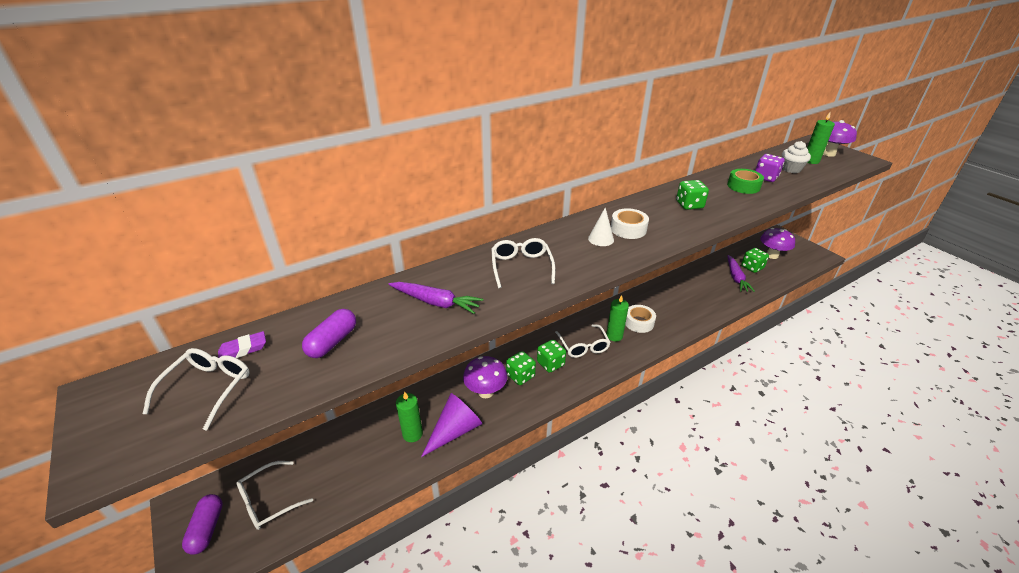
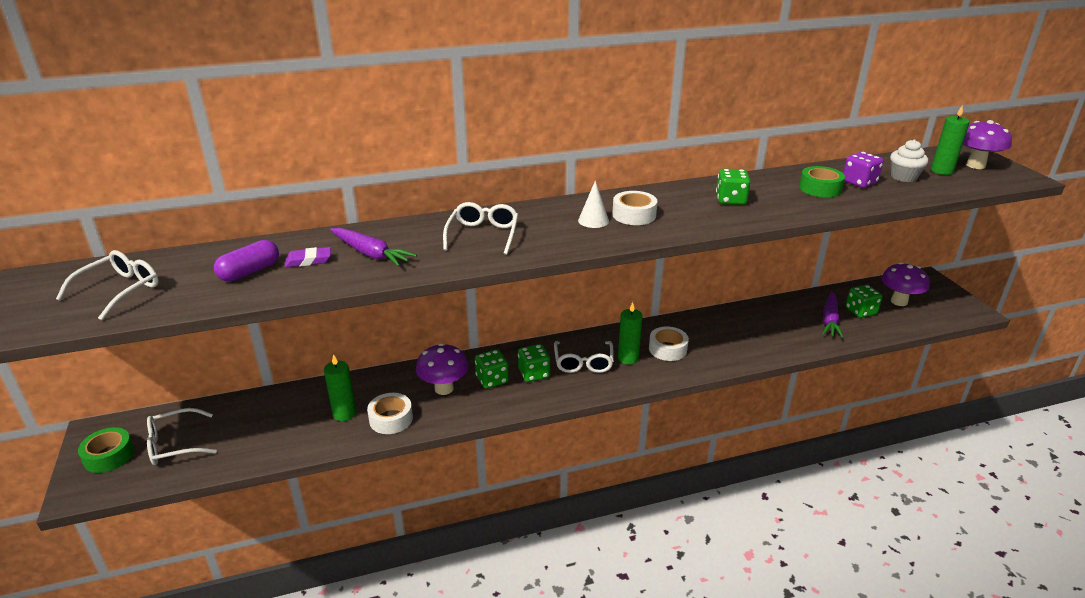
camera: 15 degrees right, 5 degrees down
purple capsule [182,494,223,555] -> green tape [78,427,134,473]
purple eraser [218,331,266,358] -> purple eraser moved to [285,247,331,267]
purple cone [421,393,482,457] -> white tape [367,393,413,434]

